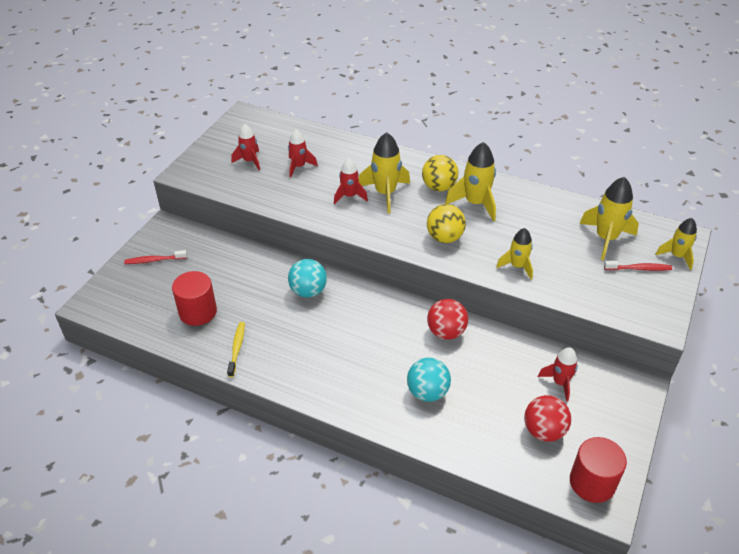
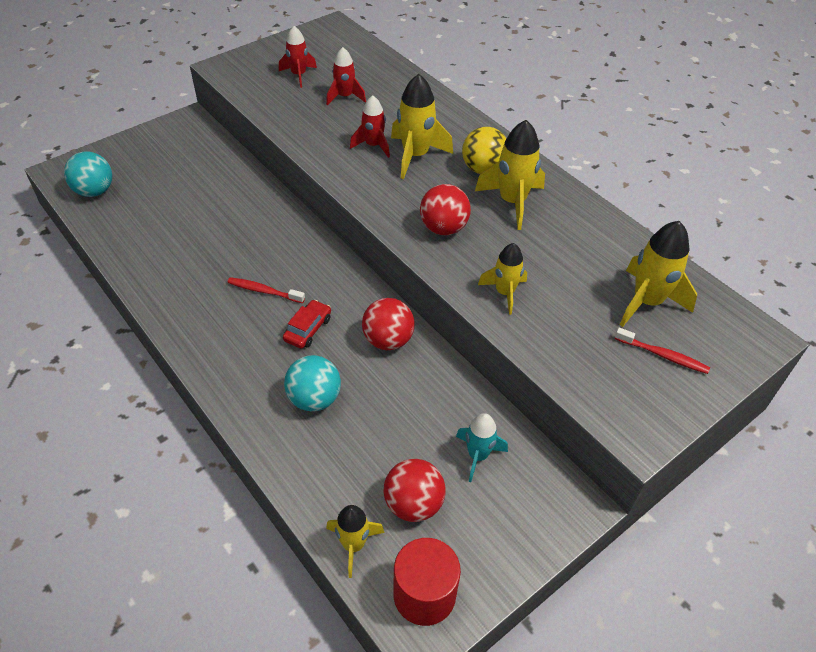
camera: 25 degrees right, 5 degrees up
red toothbrush [124,250,187,264] -> red toothbrush moved to [227,277,305,303]
red cylinder [172,271,217,326] -> none
yellow toothbrush [227,322,245,377] -> none
turquoise ball [288,259,327,298] -> turquoise ball moved to [64,151,112,197]
yellow ball [427,204,466,243] -> red ball [420,184,471,235]
red rocket [538,347,578,402] -> turquoise rocket [456,413,508,482]
yellow rocket [655,218,697,270] -> yellow rocket moved to [326,505,385,578]
none -> red car [283,300,331,349]

